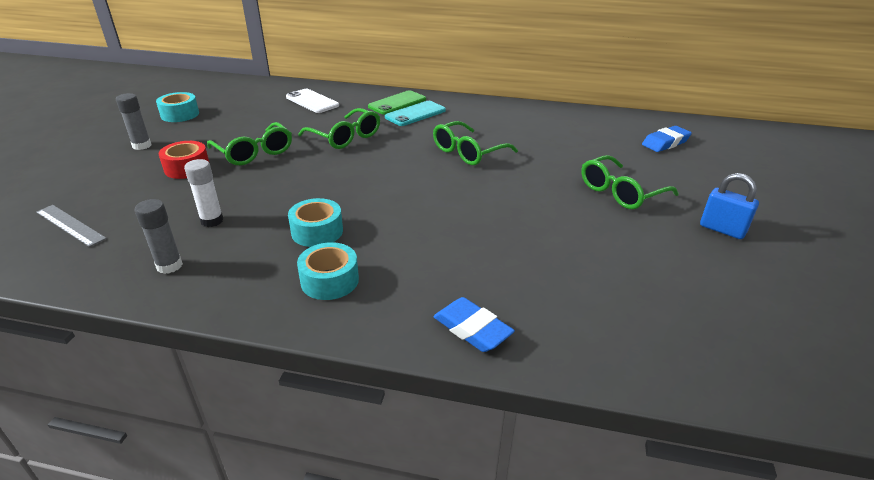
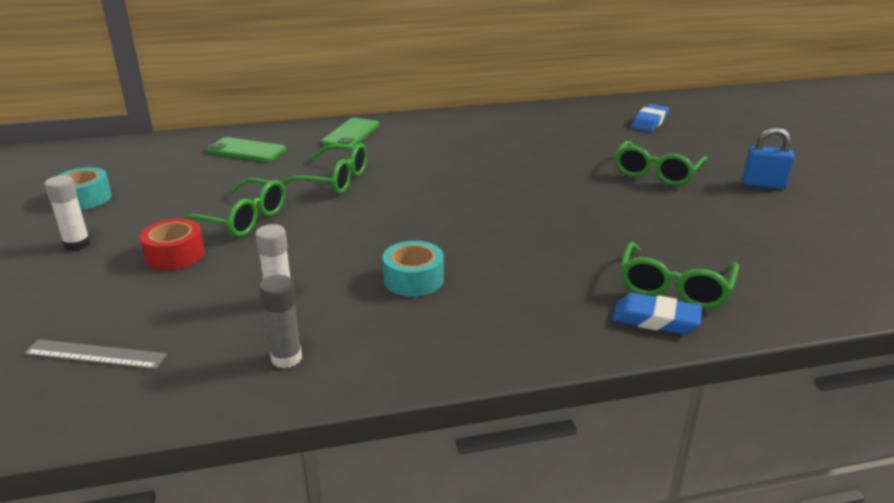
camera: 25 degrees left, 5 degrees down
grey glue stick [116,93,151,150] -> white glue stick [44,175,90,251]
white phone [286,89,339,113] -> green phone [207,137,286,162]
turquoise tape [297,242,359,300] -> none
turquoise phone [385,101,446,126] -> none
green glasses [433,121,518,165] -> green glasses moved to [620,242,739,309]

